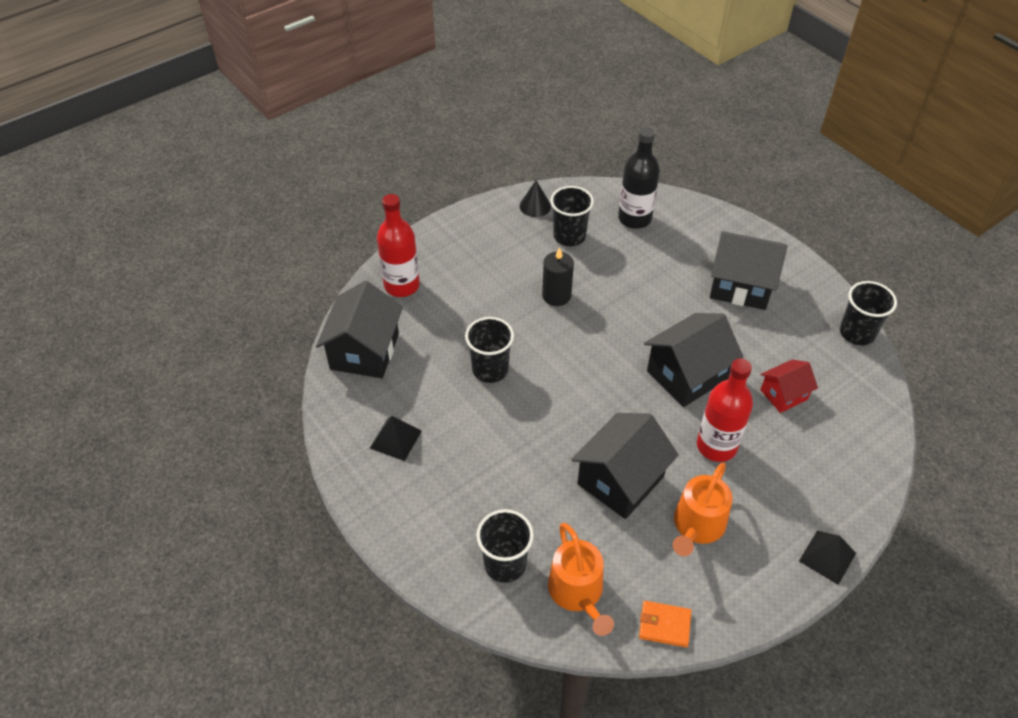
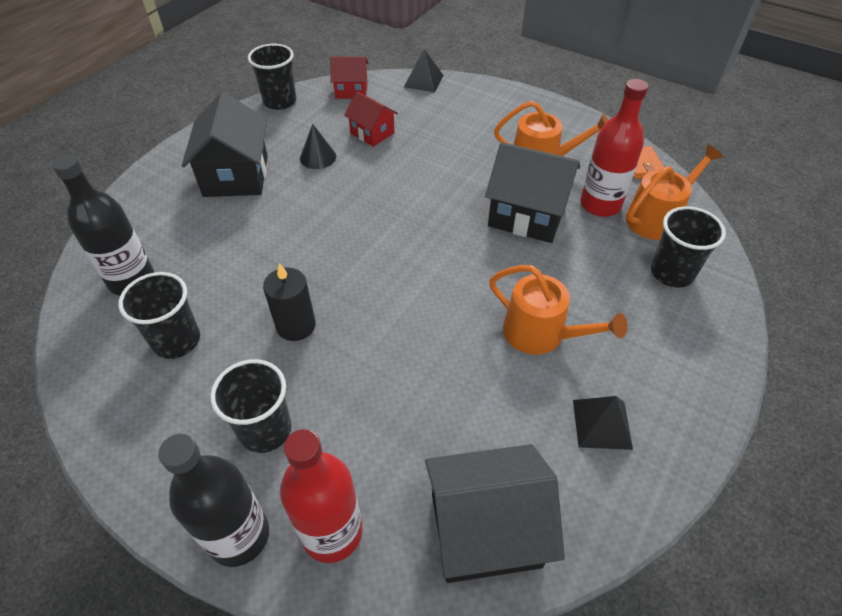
camera: 110 degrees left, 0 degrees up
black cup [465,317,514,383] -> black cup moved to [210,359,291,453]
black cone [520,181,551,217] -> black cone moved to [300,124,336,169]
black house [644,313,744,407] -> none
red bottle [697,358,753,462] -> red bottle moved to [580,79,648,217]
black pyramid [799,531,856,585] -> black pyramid moved to [404,49,443,92]
none -> black bottle [158,434,269,567]
none -> red house [330,56,368,99]
none -> orange watering can [489,265,628,355]

